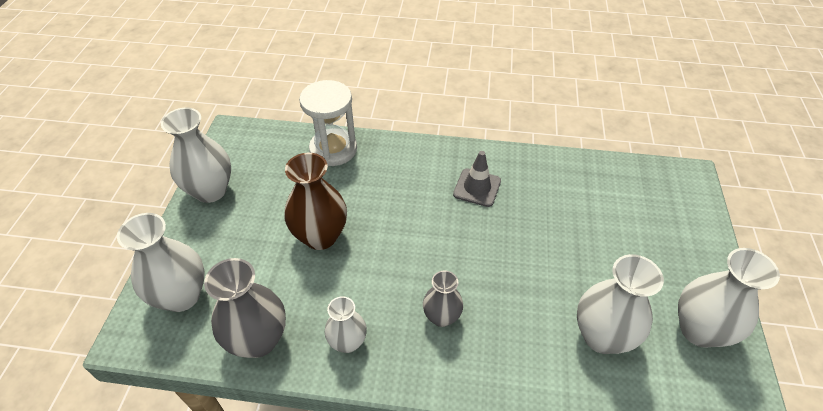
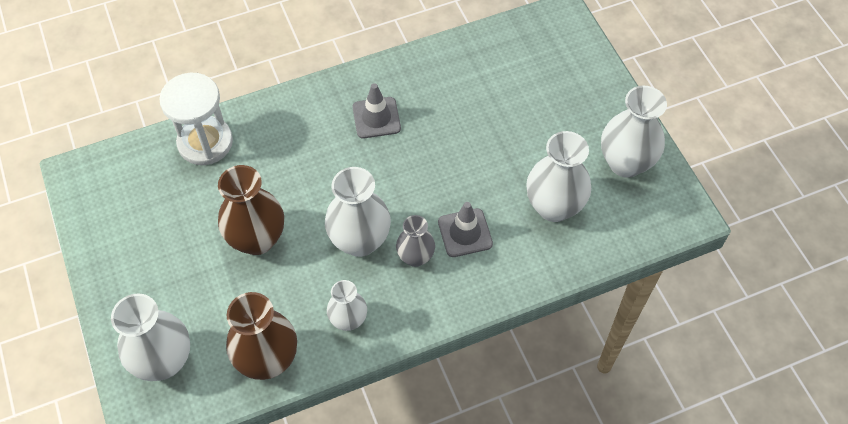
camera: 30 degrees left, 10 degrees up
white vase [161,108,231,203] -> white vase moved to [325,167,391,257]
grey vase [204,258,286,358] -> brown vase [226,292,297,380]
none -> grey traffic cone [438,202,493,257]

